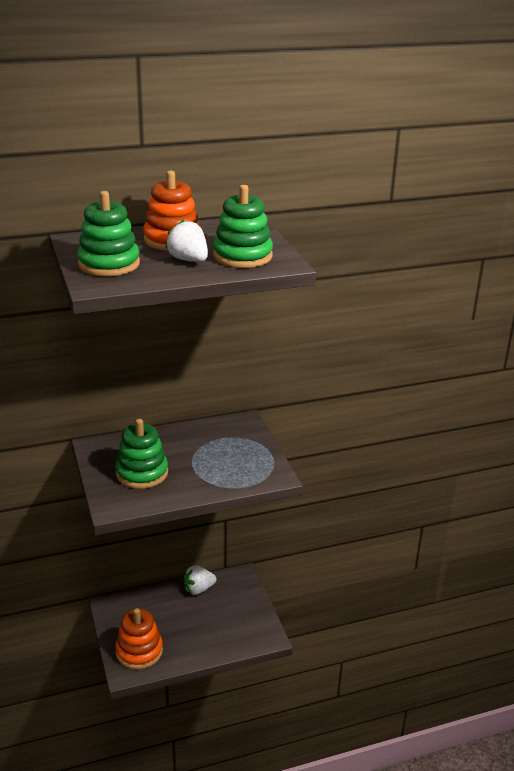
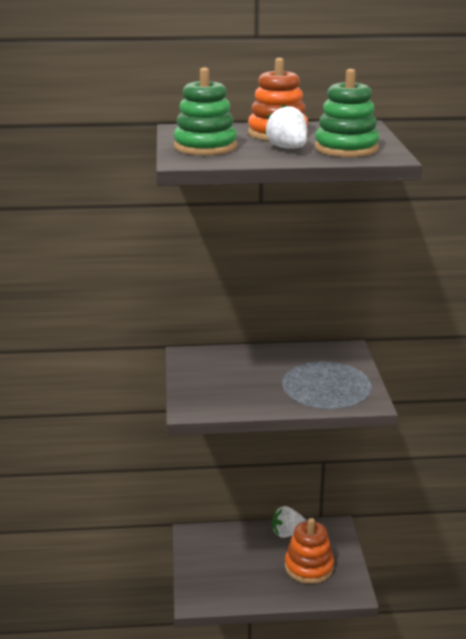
camera: 15 degrees right, 5 degrees down
green stacking toy [115,419,168,489] -> none
orange stacking toy [115,608,163,670] -> orange stacking toy moved to [285,518,334,584]

